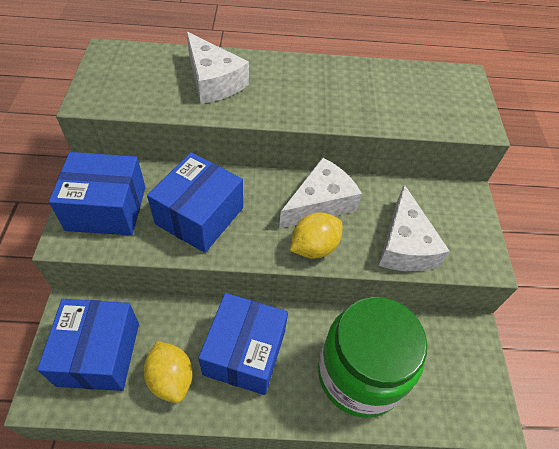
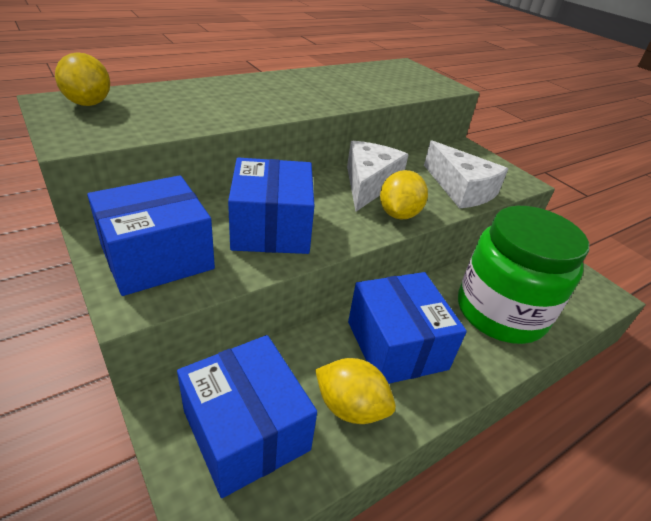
camera: 35 degrees left, 15 degrees down
white cheese [186,32,249,104] -> none
none -> yellow lemon [55,52,110,106]

